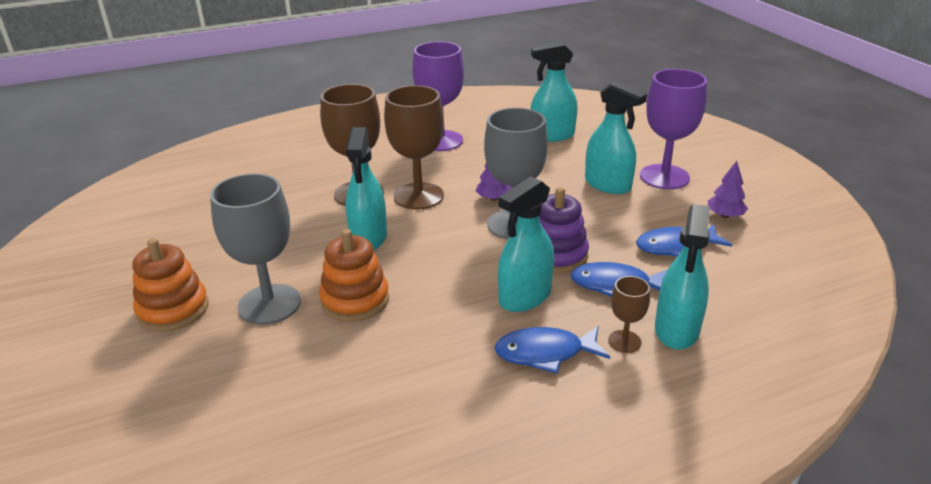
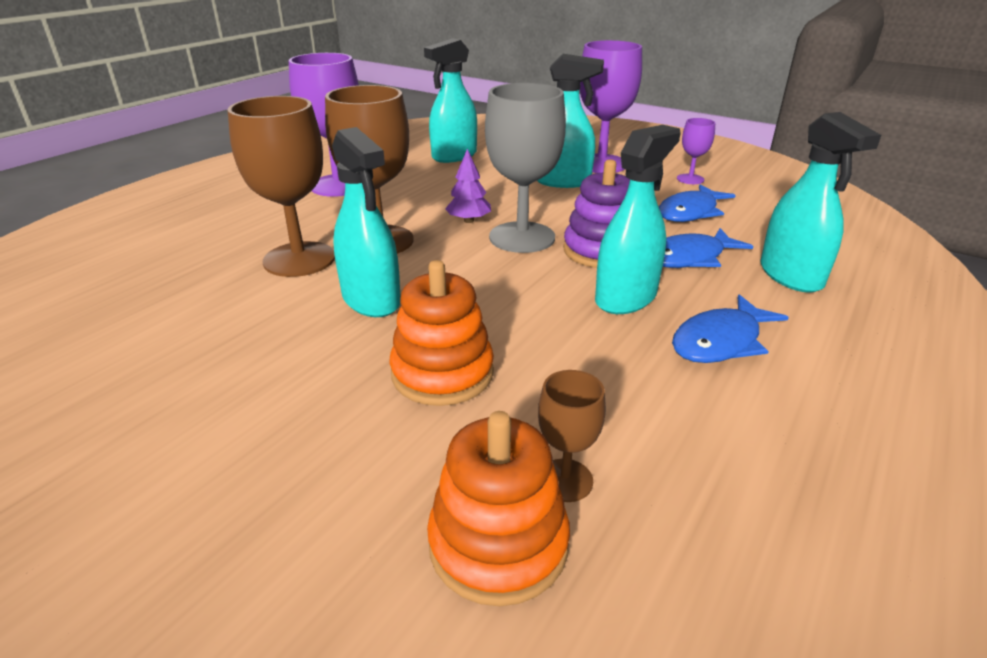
camera: 35 degrees left, 0 degrees up
orange stacking toy [132,238,209,332] -> orange stacking toy moved to [427,411,570,606]
grey goblet [210,173,301,325] -> none
turquoise spray bottle [498,176,554,312] -> turquoise spray bottle turned 150 degrees counterclockwise [595,125,681,314]
brown goblet [608,276,650,353] -> brown goblet moved to [538,370,606,502]
purple tree [708,161,748,218] -> purple goblet [677,118,715,184]

